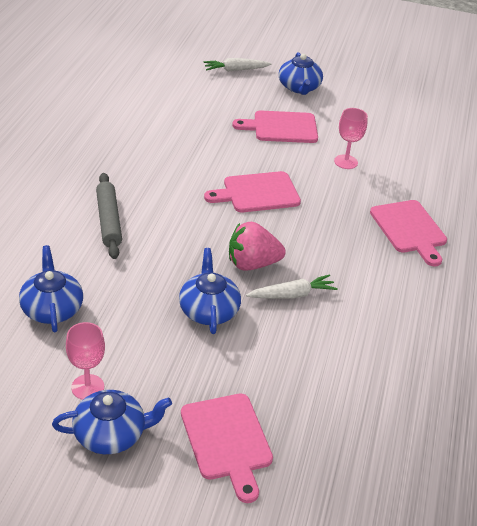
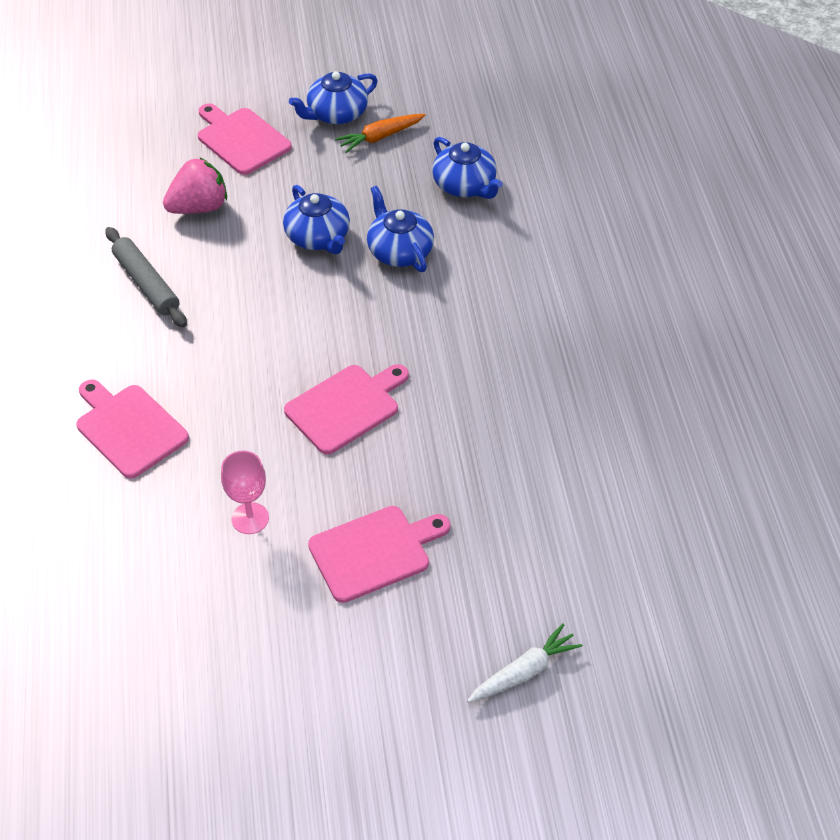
camera: 160 degrees right, 10 degrees up
pink goblet [66,322,105,400] -> orange carrot [335,114,425,153]
grey rolling pin [96,173,122,259] -> grey rolling pin moved to [106,227,187,327]
pink strawberry [229,222,286,271] -> pink strawberry moved to [163,157,227,214]
white carrot [246,274,338,299] -> none
blue teapot [279,52,323,95] -> blue teapot moved to [367,186,434,272]

